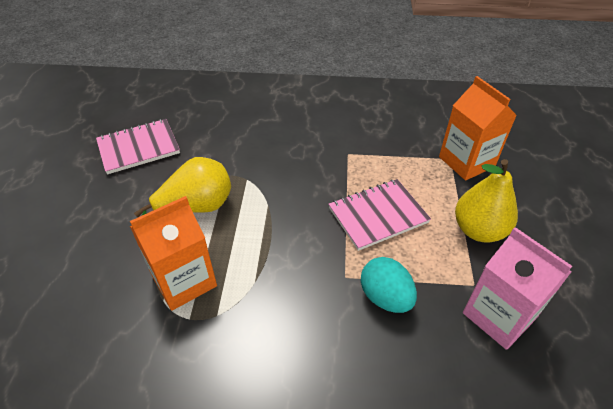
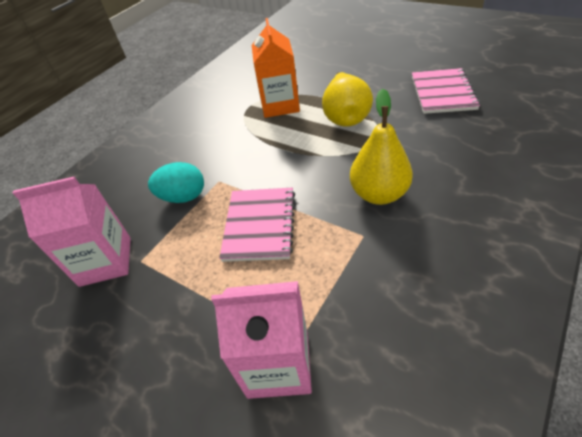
camera: 125 degrees right, 0 degrees up
orange carton [439,76,517,181] -> pink carton [211,281,312,399]
yellow pear [455,159,518,242] -> yellow pear moved to [350,89,413,205]

